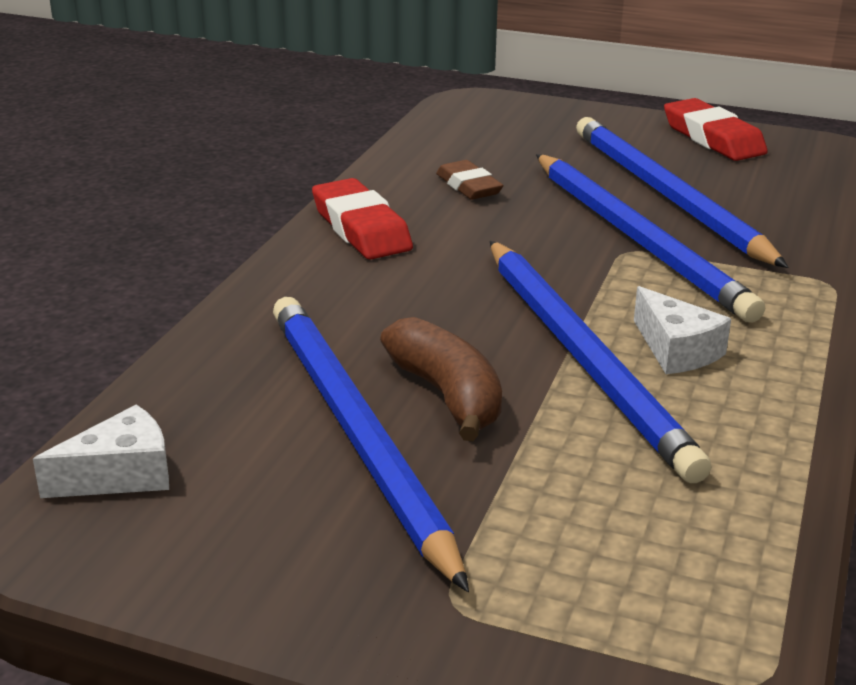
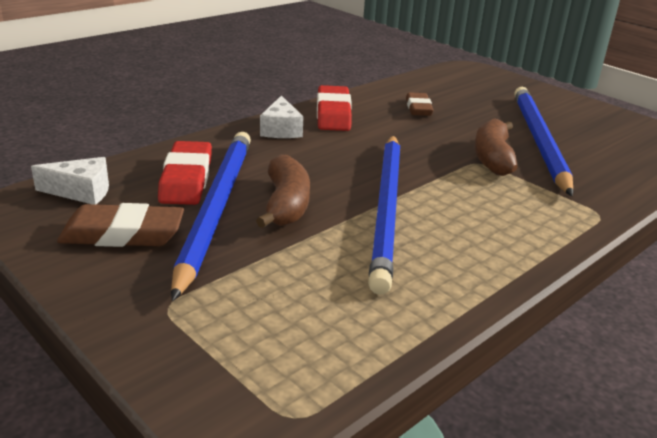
camera: 25 degrees right, 0 degrees up
blue pencil [536,154,765,322] -> brown banana [474,118,518,176]
white cheese [634,286,731,374] -> white cheese moved to [260,95,303,138]
red eraser [664,98,768,161] -> red eraser moved to [158,141,212,205]
none -> brown eraser [57,203,184,247]

